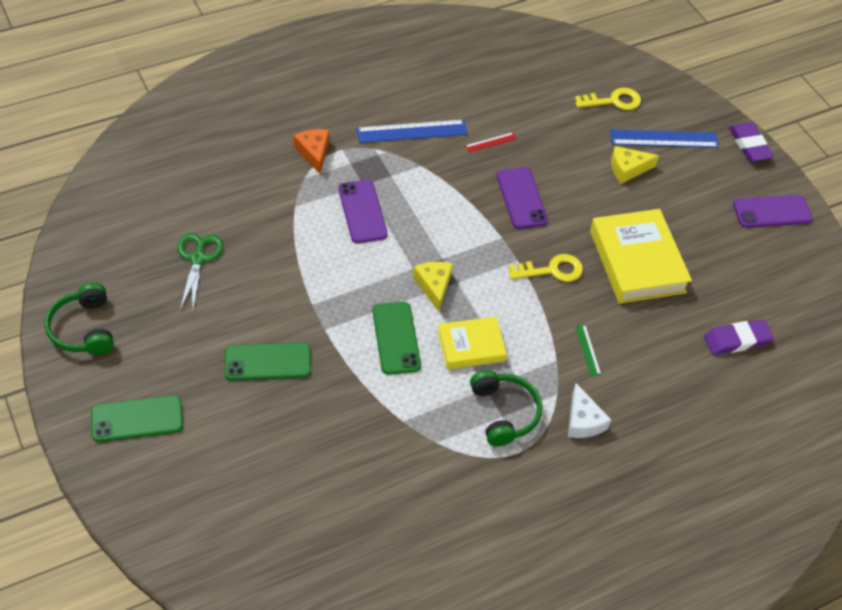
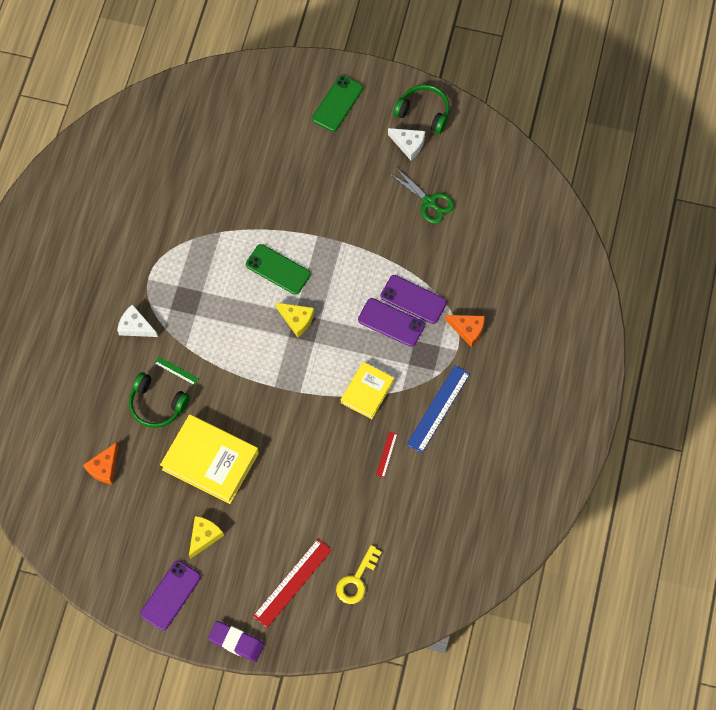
camera: 135 degrees right, 15 degrees up
green phone [225,342,311,381] -> none
yellow book [437,317,507,369] -> yellow book moved to [341,362,394,419]
green headphones [470,370,542,447] -> green headphones moved to [129,372,190,428]
purple phone [497,167,548,229] -> purple phone moved to [380,275,447,324]
yellow key [508,254,583,282] -> none
blue ruler [610,130,719,148] -> red ruler [253,539,332,628]
yellow cheese [611,146,659,184] -> yellow cheese moved to [189,516,224,559]
purple eraser [704,319,774,355] -> orange cheese [83,442,119,484]
none -> white cheese [388,128,425,160]

